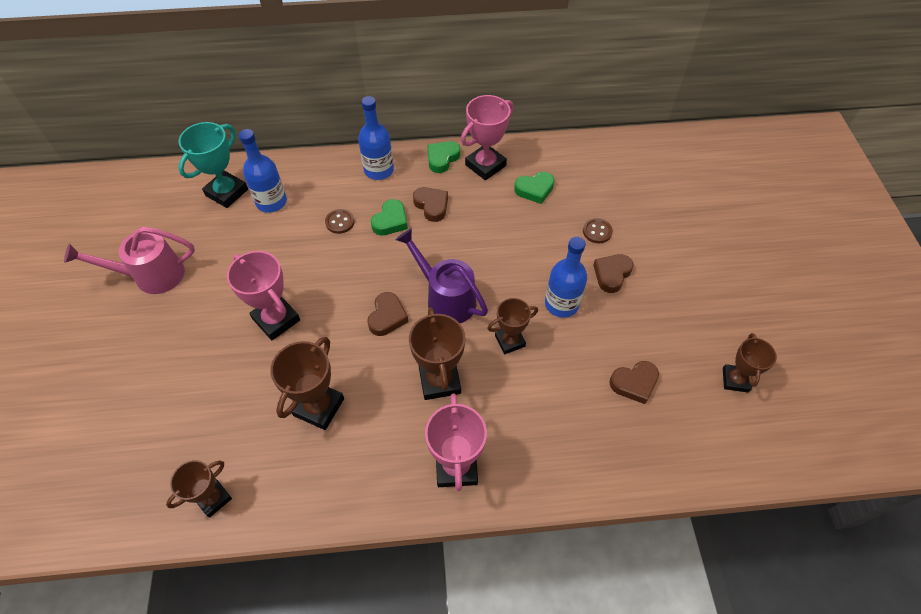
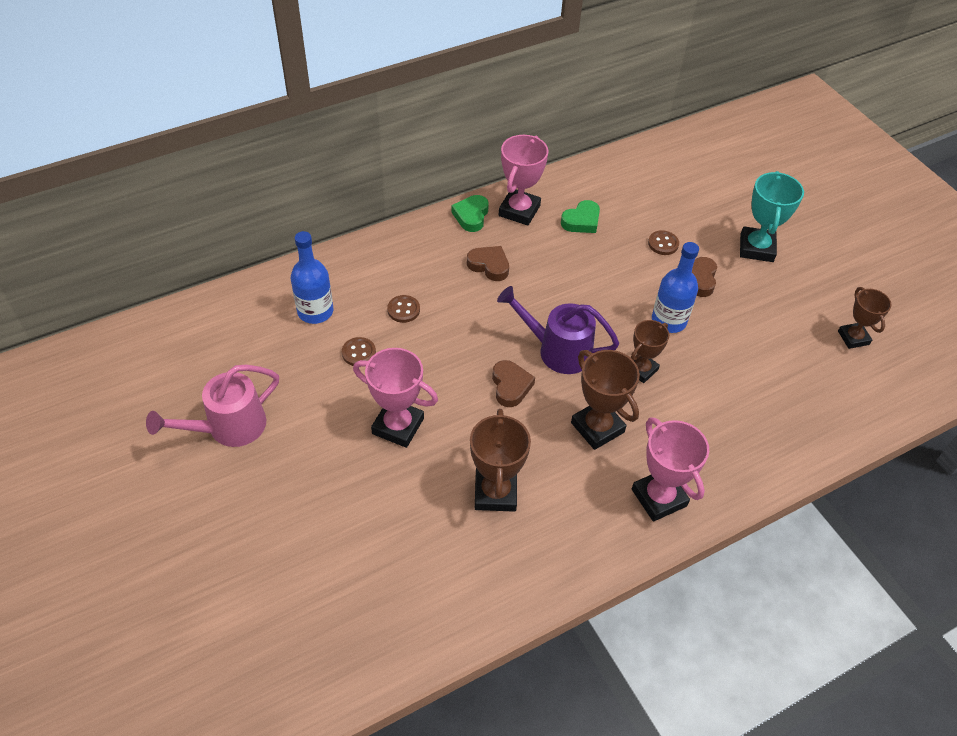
camera: 25 degrees left, 5 degrees down
brown trophy [166,460,232,518] -> none
turquoise trophy [178,122,248,208] -> turquoise trophy moved to [740,171,804,262]
blue bottle [358,96,394,180] -> none
green heart [371,199,408,236] -> none
brown heart [609,361,659,404] -> none
none -> brown button [342,337,376,366]

